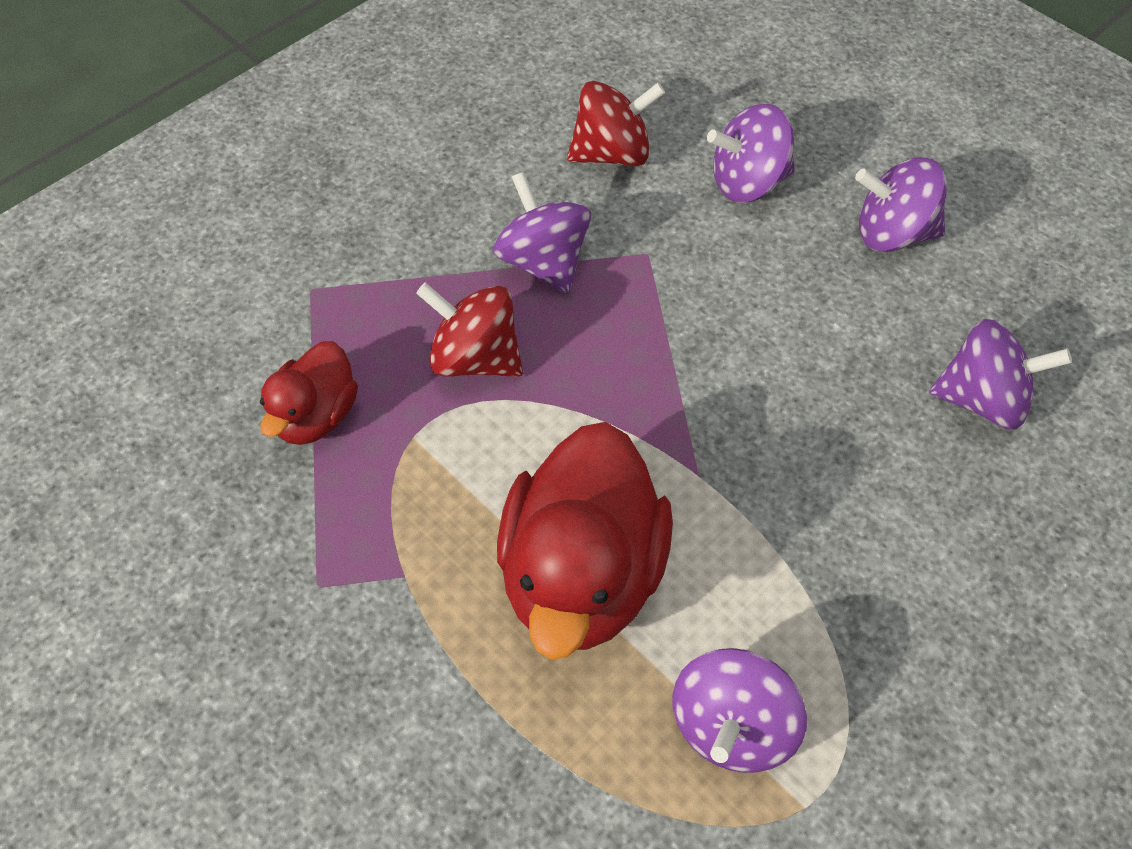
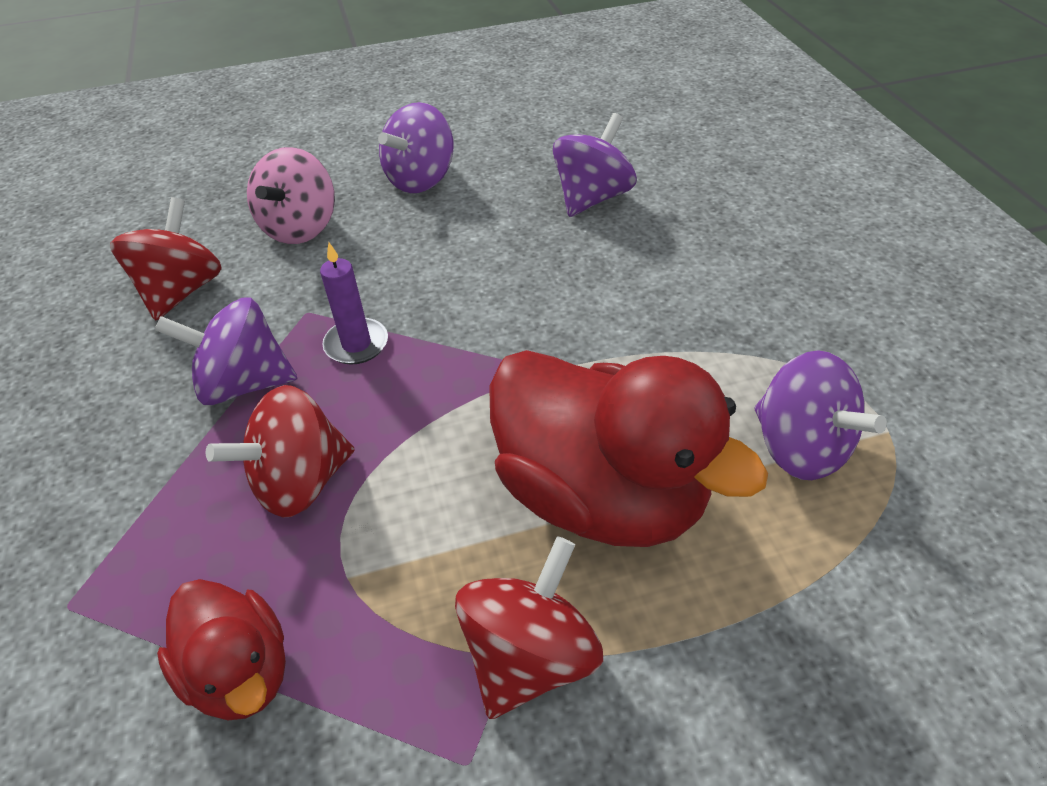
camera: 60 degrees left, 10 degrees down
purple spinning top [707,104,795,203] -> pink spinning top [247,147,335,244]
none -> purple candle [320,242,388,365]
none -> red spinning top [455,536,603,719]

